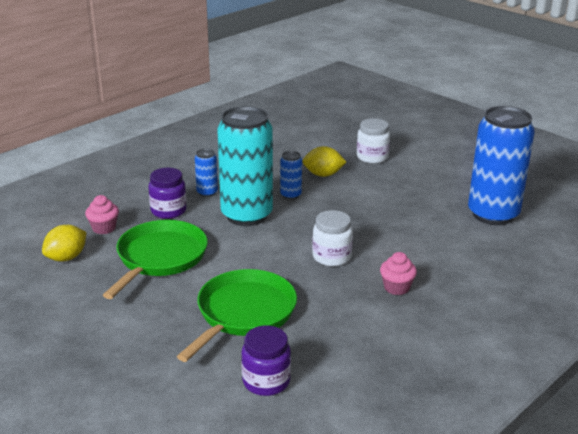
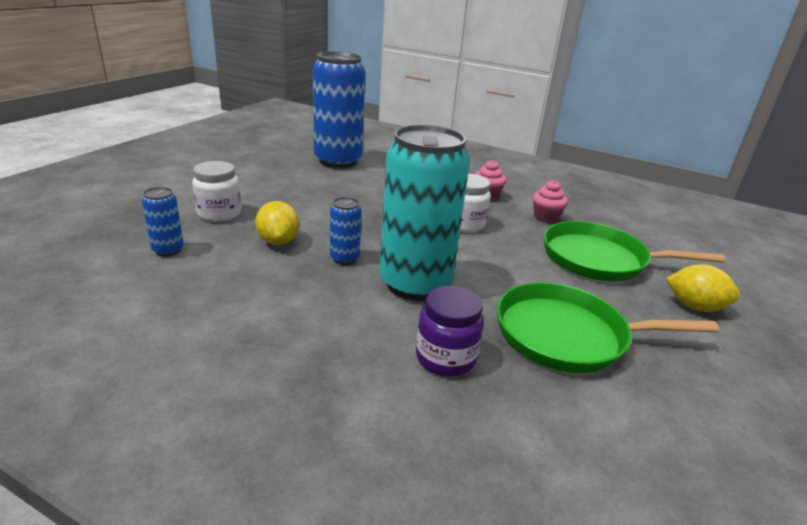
camera: 110 degrees left, 0 degrees up
yellow lemon [42,225,87,261] -> yellow lemon moved to [666,264,740,312]
pink cupcake [85,195,119,234] -> pink cupcake moved to [533,180,568,223]
blue can [195,149,218,197] -> blue can moved to [142,187,184,256]
purple jar [241,325,291,396] -> none

